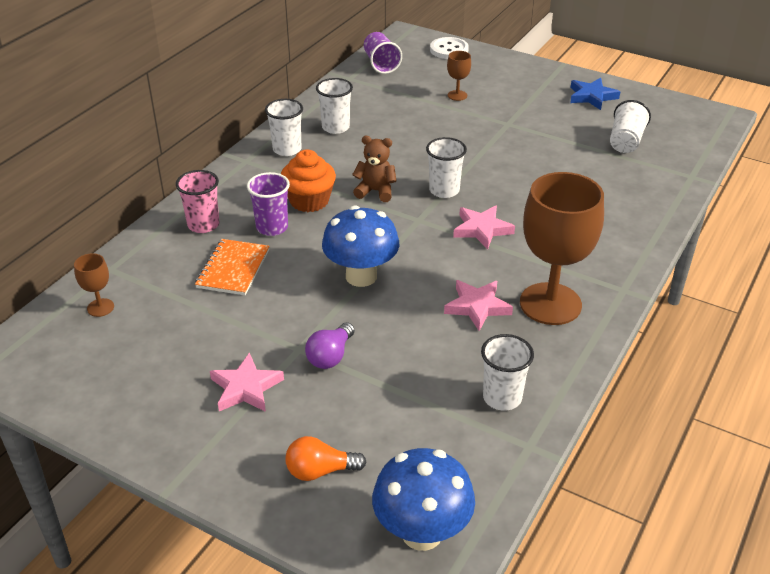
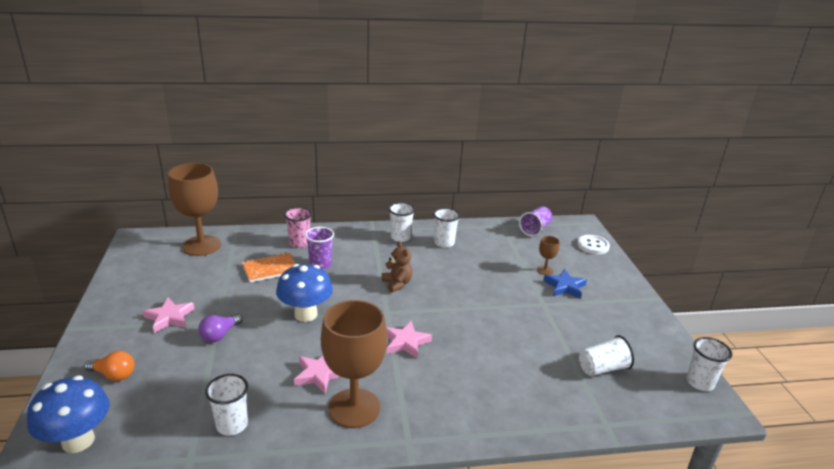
camera: 50 degrees right, 10 degrees down
brown goblet [74,253,114,317] -> brown goblet [168,163,221,256], size x2.34
orange cupcake [281,149,336,212] -> none
orange light bulb [285,436,366,481] -> orange light bulb turned 150 degrees clockwise [84,351,134,381]
purple light bulb [305,322,355,369] -> purple light bulb turned 45 degrees counterclockwise [198,314,242,342]
white cup [426,137,467,198] -> white cup moved to [686,337,732,391]
blue star [570,78,620,110] -> blue star moved to [543,269,587,299]

